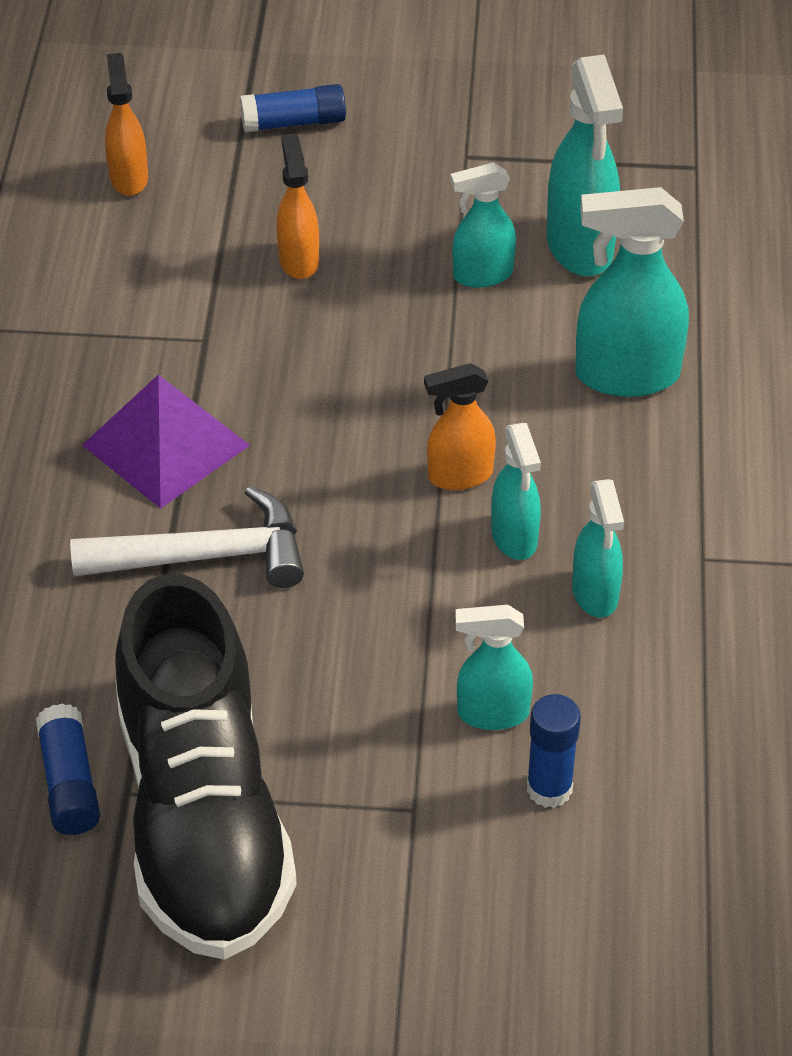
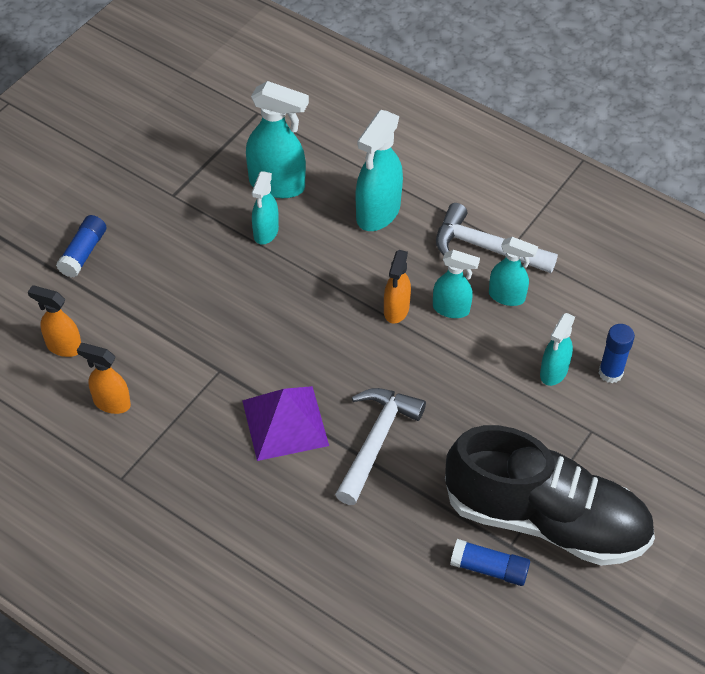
camera: 60 degrees left, 5 degrees up
orange spray bottle [276,133,319,279] -> orange spray bottle moved to [77,343,131,414]
none -> white hammer [436,203,558,273]

